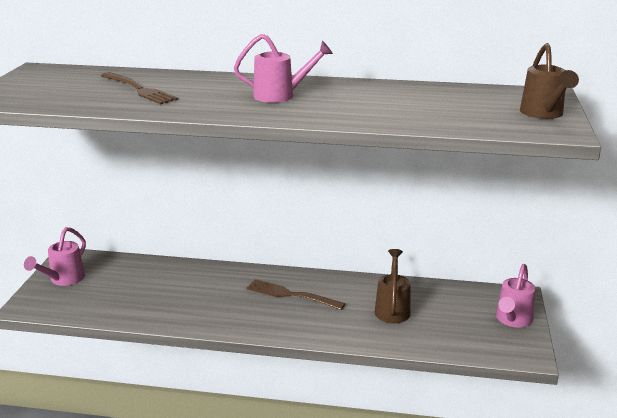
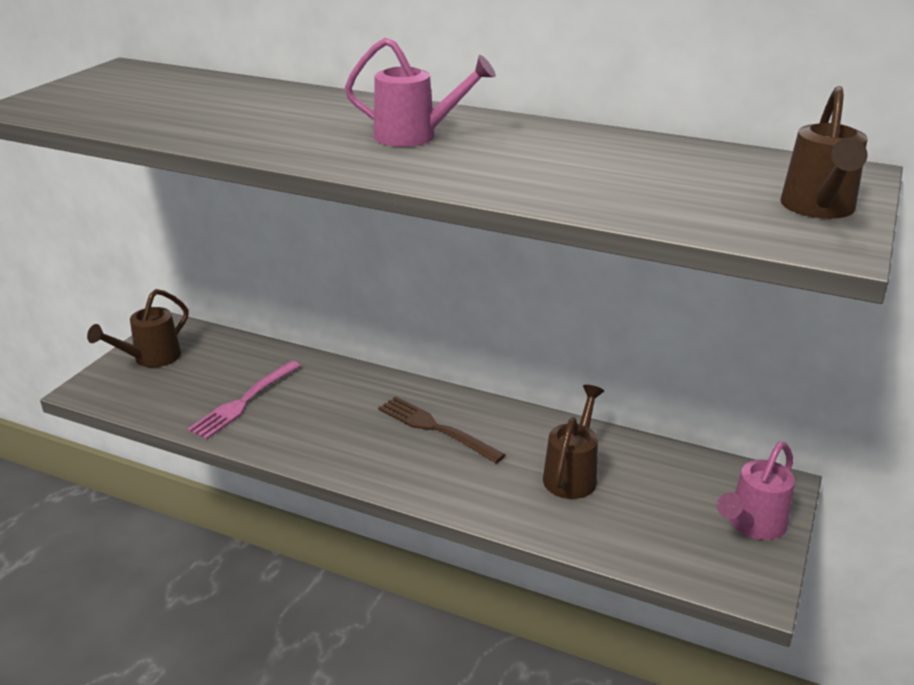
camera: 15 degrees right, 5 degrees up
pink watering can [24,227,86,286] -> brown watering can [87,289,189,368]
brown fork [101,72,178,104] -> none
none -> pink fork [188,361,301,439]

